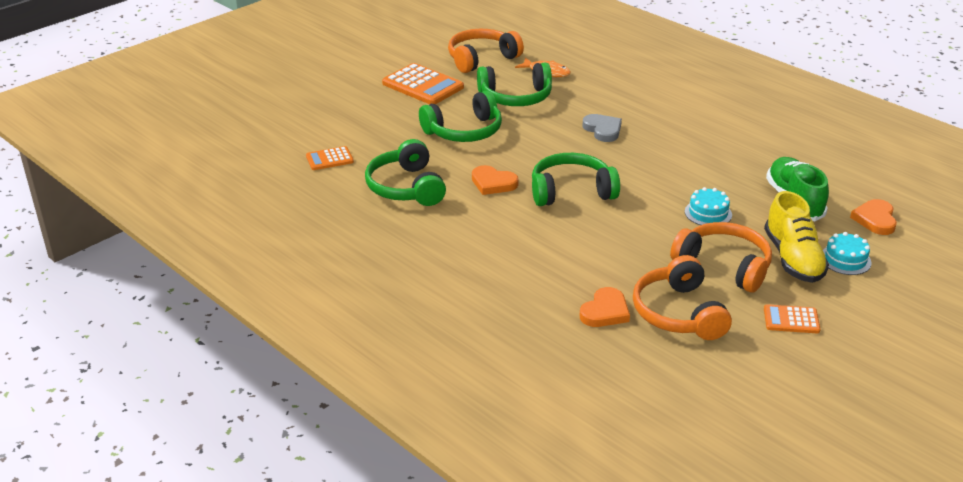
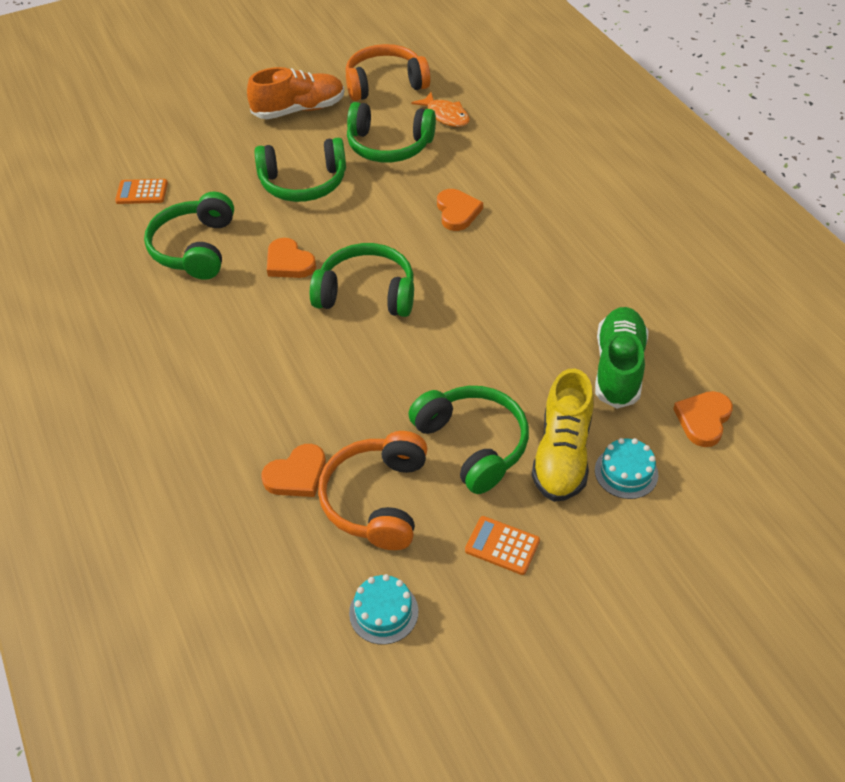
camera: 20 degrees right, 15 degrees up
orange calculator [382,63,464,104] -> orange shoe [247,67,344,119]
grey heart [582,114,622,142] -> orange heart [437,189,483,231]
orange headphones [670,222,772,292] -> green headphones [408,386,529,494]
turquoise cake [685,187,732,225] -> turquoise cake moved to [349,574,418,645]

